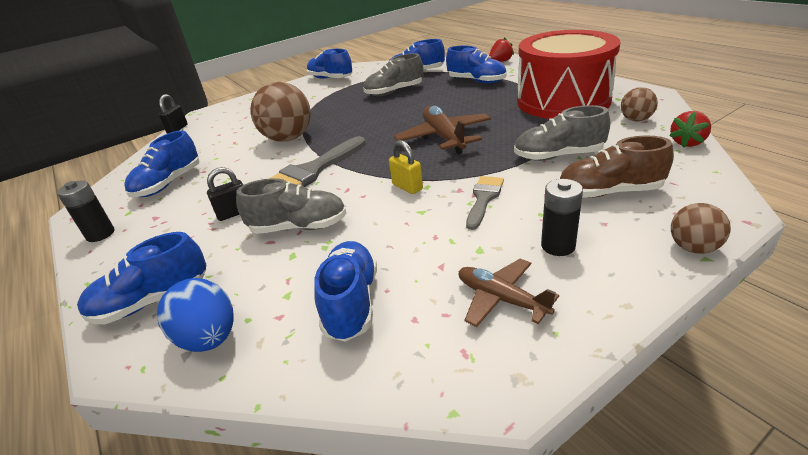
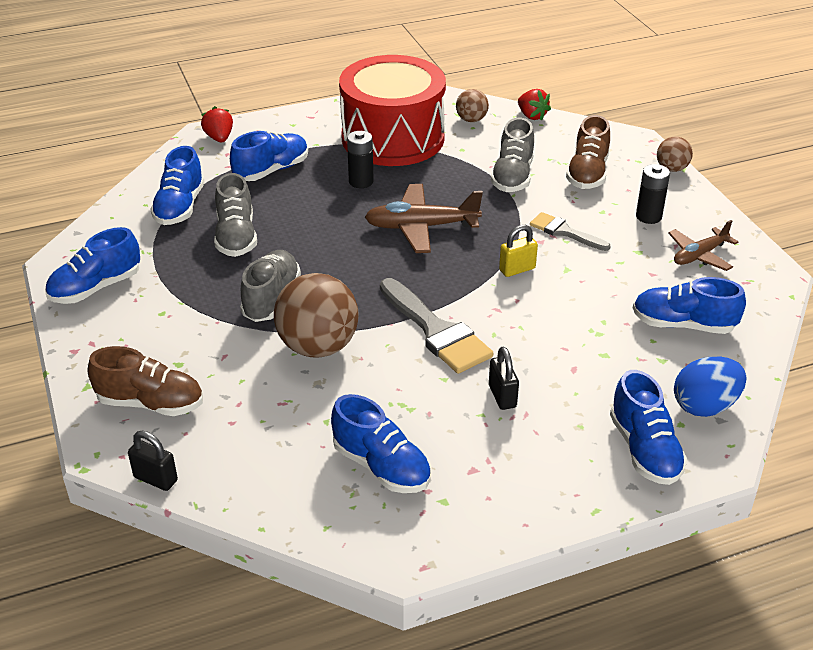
camera: 80 degrees left, 5 degrees up
black battery [57,180,114,242] -> black battery moved to [347,131,374,188]
grey shoe [236,178,347,234] -> grey shoe moved to [240,250,301,322]
none -> brown shoe [88,346,203,416]

